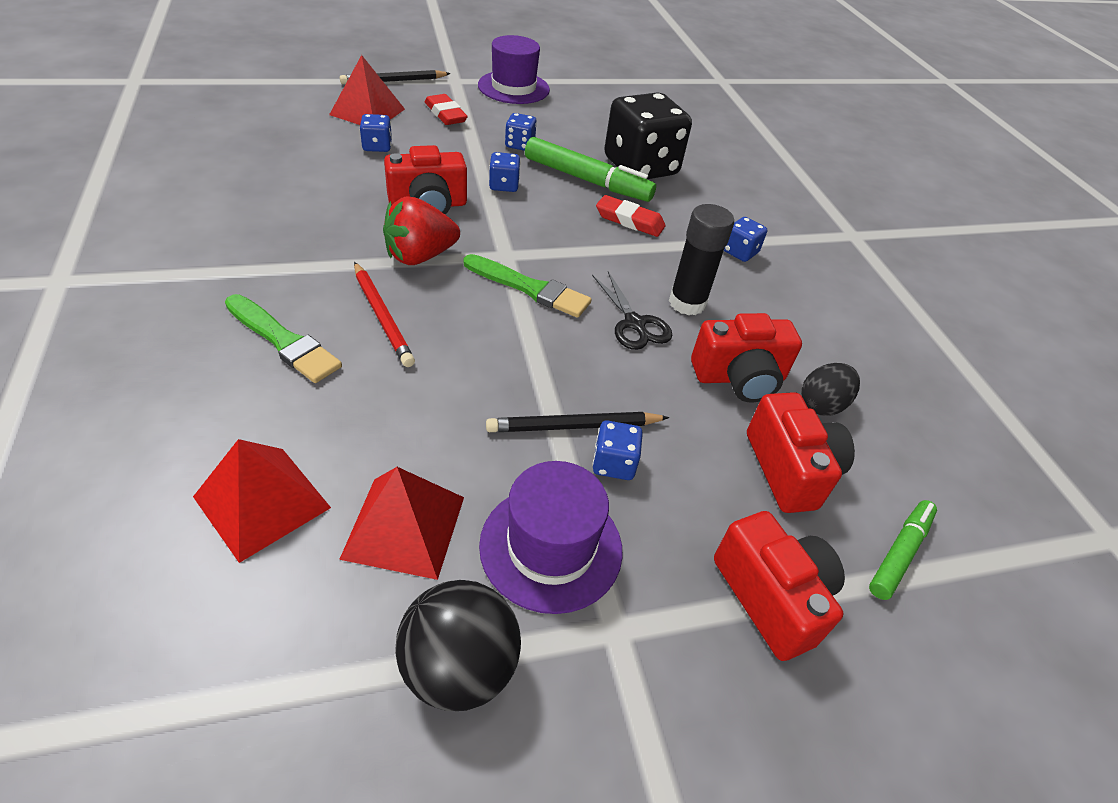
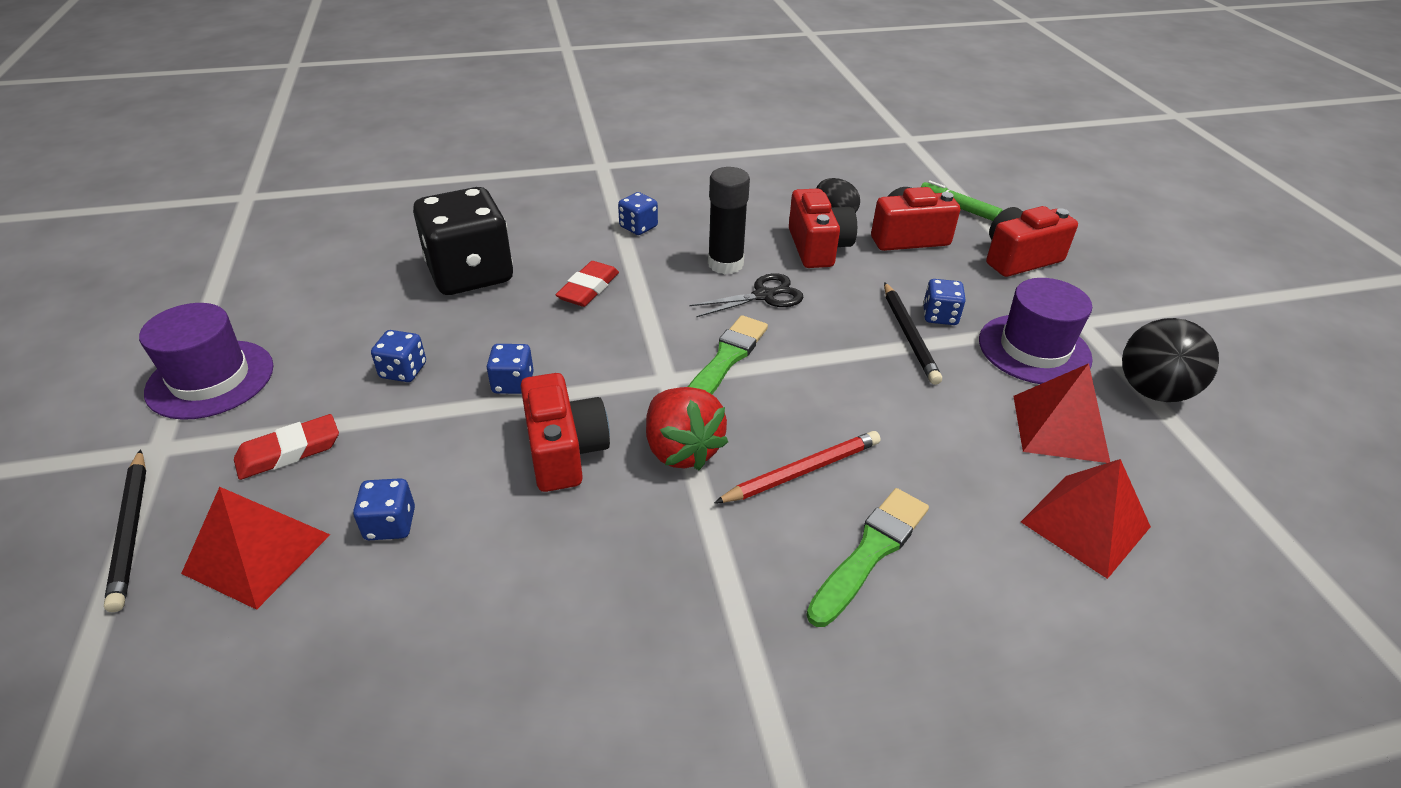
camera: 85 degrees left, 5 degrees down
green marker [525,137,656,202] -> none

